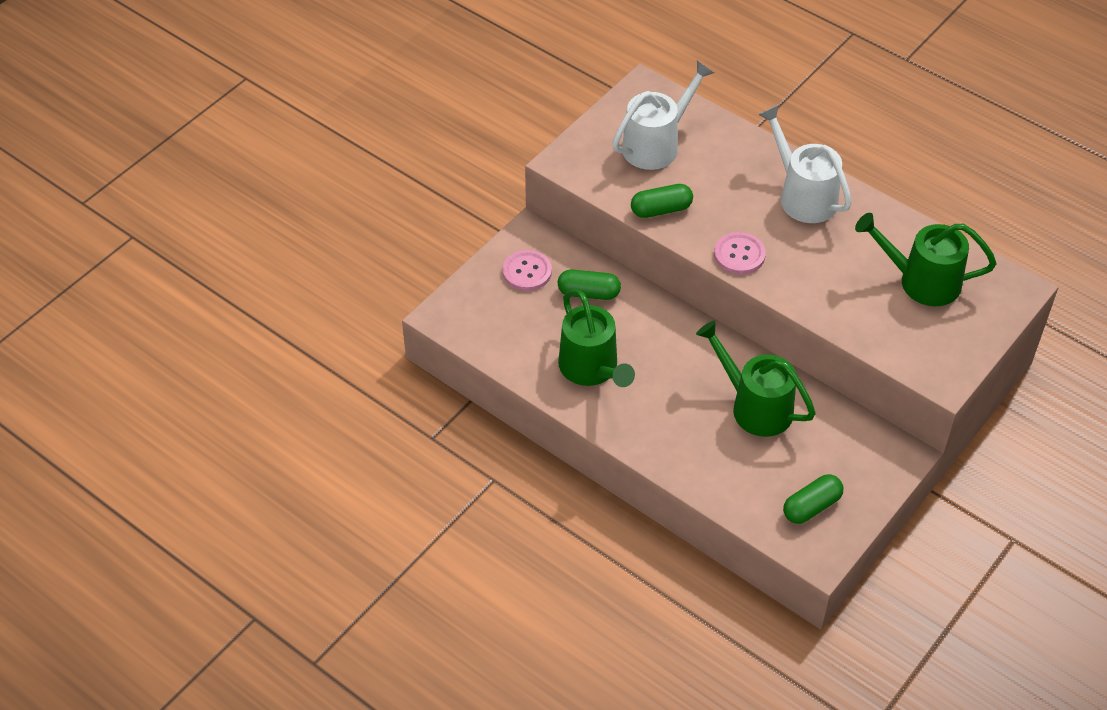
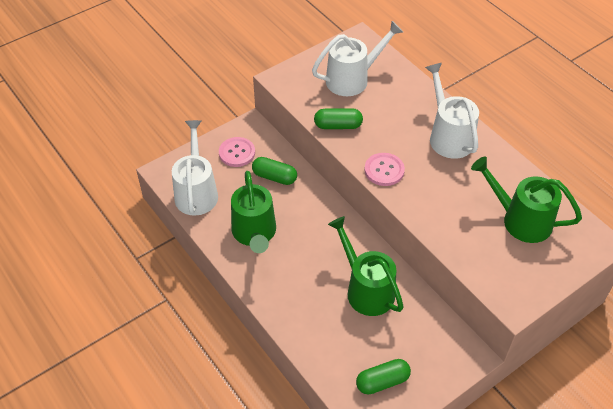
camera: 15 degrees right, 0 degrees up
none -> white watering can [172,120,218,216]

